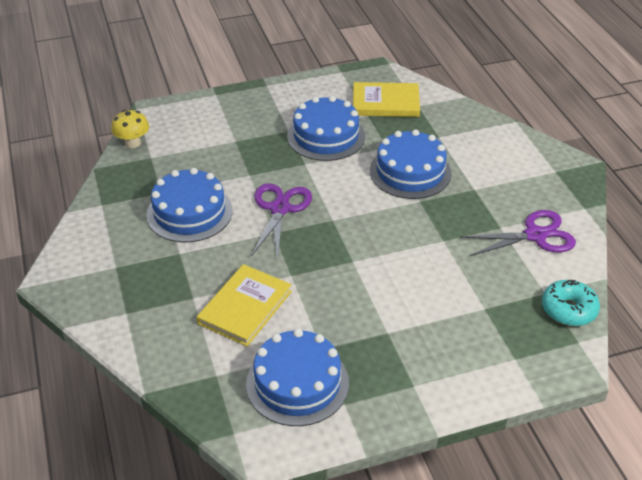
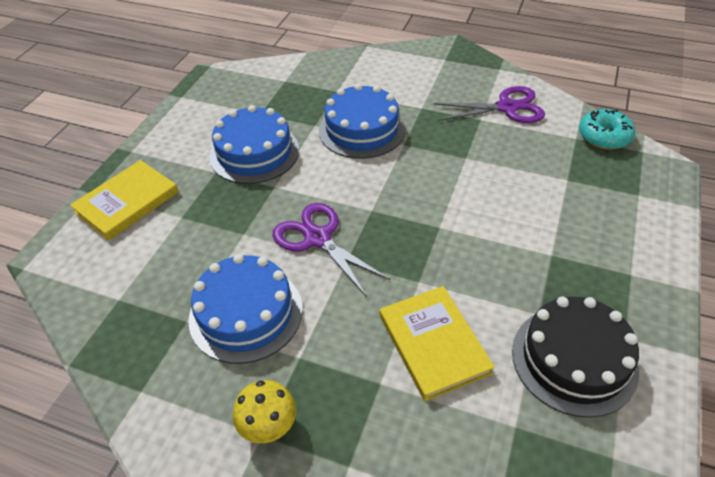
camera: 50 degrees left, 5 degrees up
yellow mushroom [111,110,149,148] -> yellow mushroom moved to [233,380,296,443]
blue cake [246,329,349,426] -> black cake [512,297,639,418]
yellow book [353,82,420,117] -> yellow book moved to [70,160,179,241]
purple scissors [460,210,576,256] -> purple scissors turned 60 degrees clockwise [434,86,545,123]

